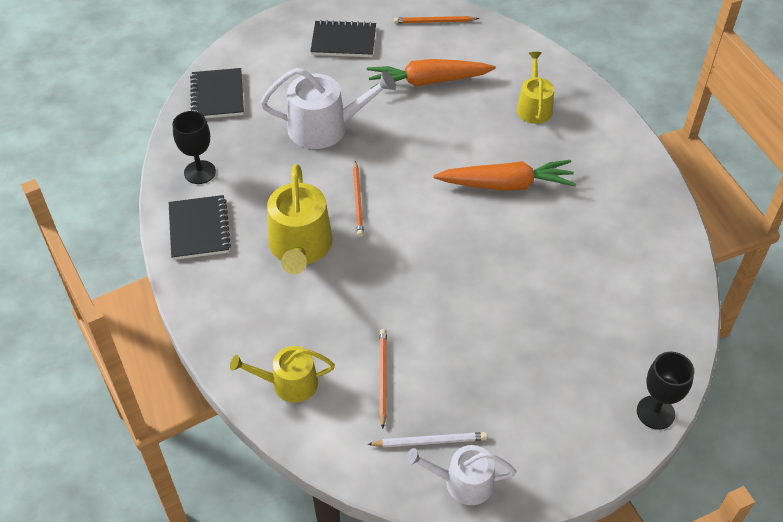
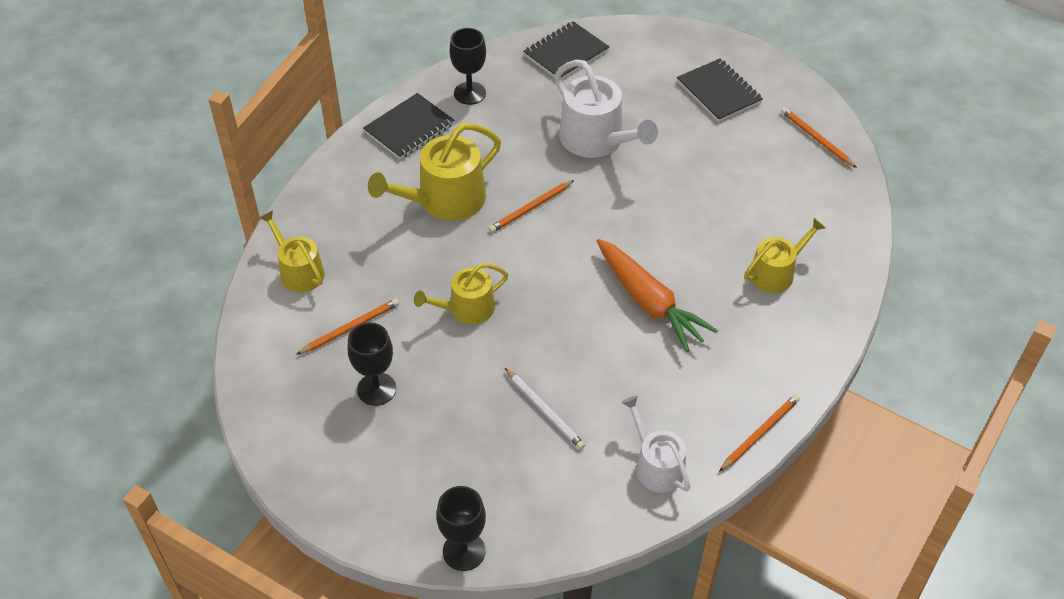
camera: 55 degrees right, 0 degrees up
orange carrot [367,59,496,89] -> none
white pencil [367,432,487,447] -> white pencil moved to [505,368,585,450]
white watering can [406,445,516,505] -> white watering can moved to [621,395,690,493]
none -> black goblet [348,322,396,406]
none -> yellow watering can [414,263,508,324]
none -> orange pencil [719,394,800,472]

